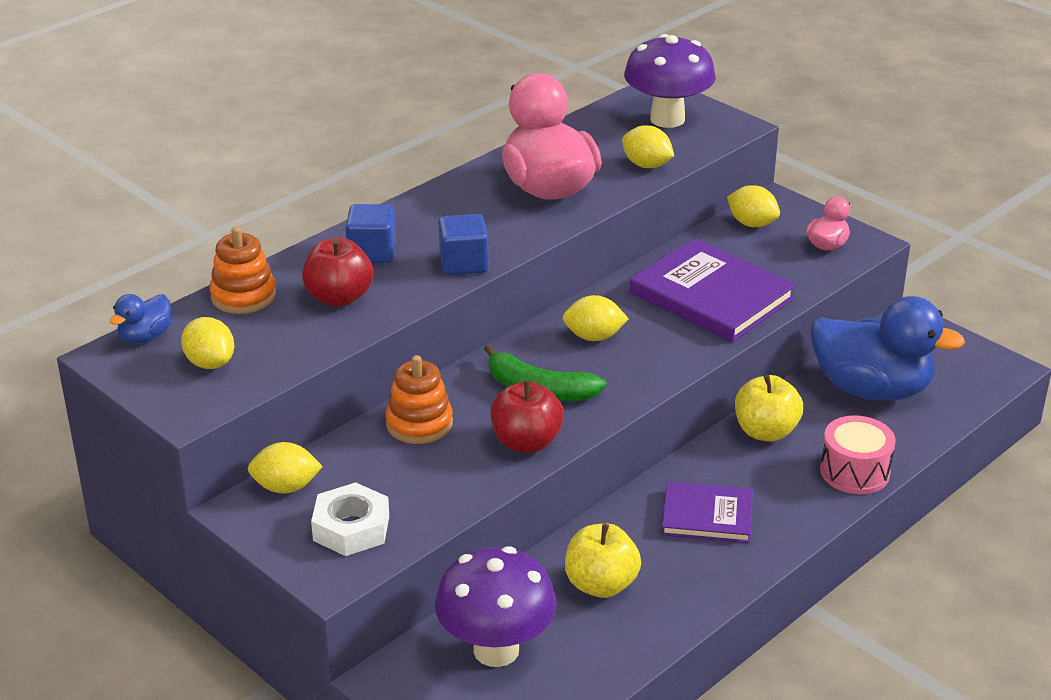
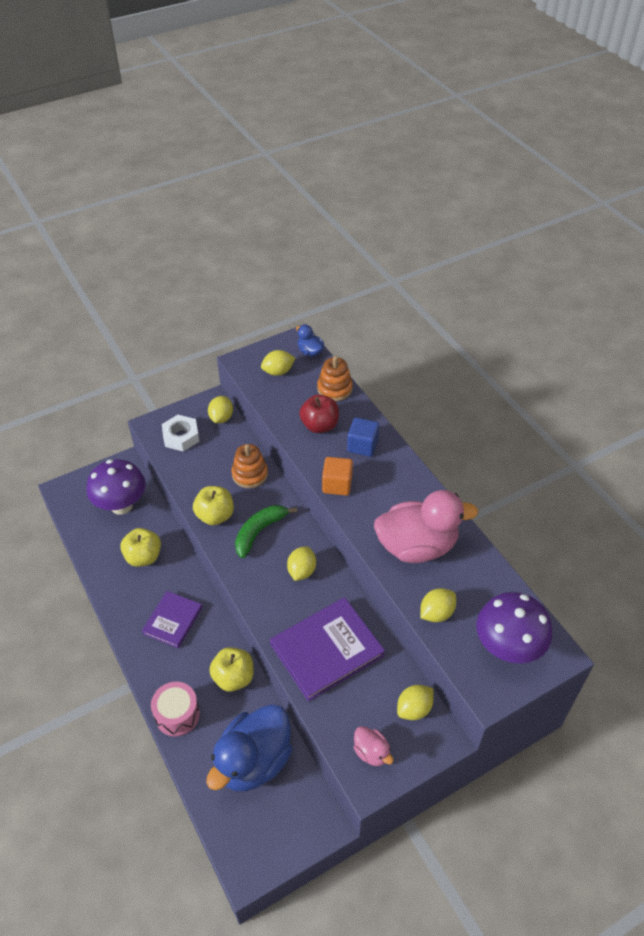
camera: 105 degrees right, 15 degrees up
blue cube [438,214,488,275] -> orange cube [322,457,353,496]
red apple [490,380,564,453] -> yellow apple [193,486,234,525]

